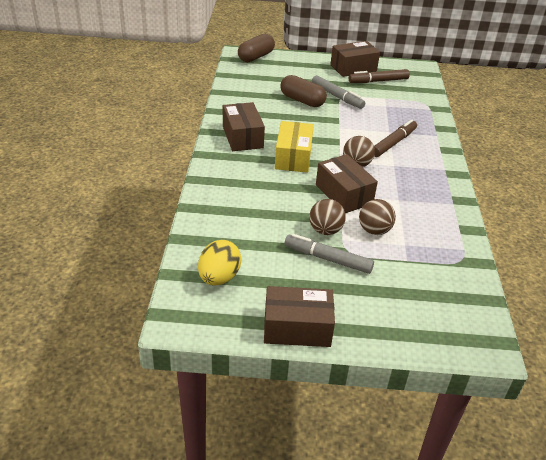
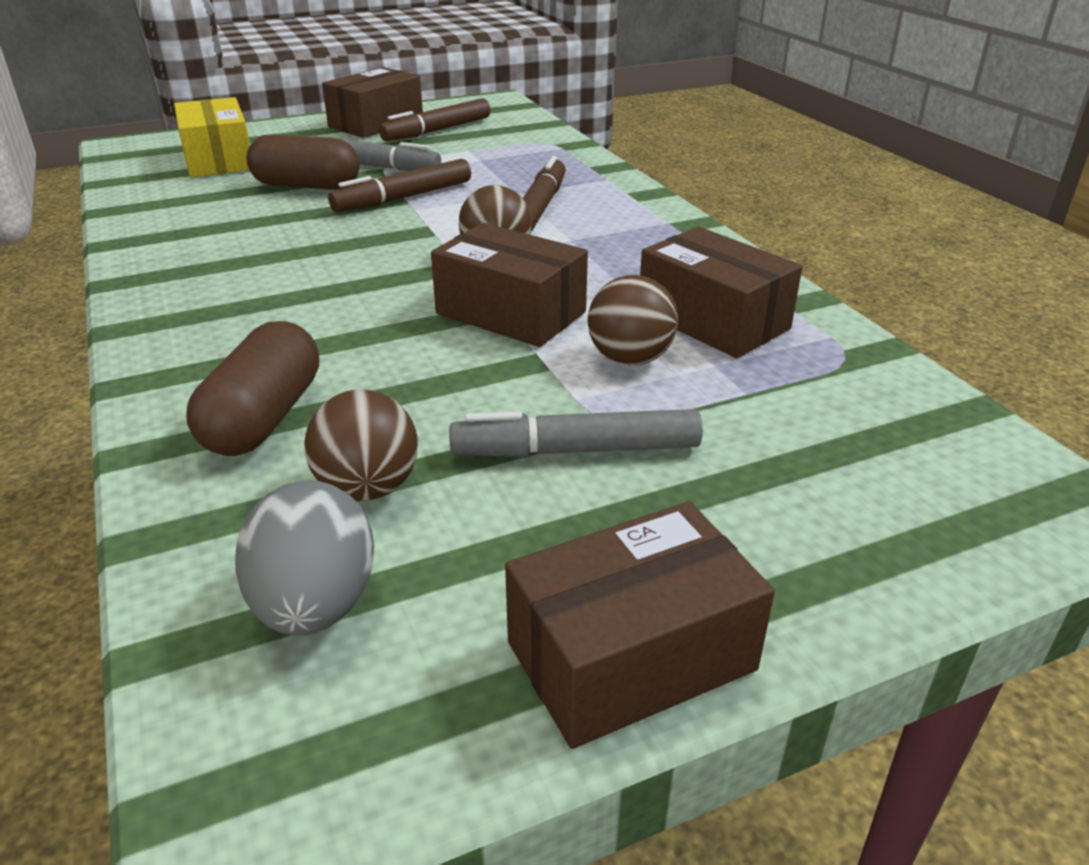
camera: 25 degrees left, 5 degrees down
yellow egg [198,240,241,286] -> grey egg [235,480,374,635]
brown box [223,102,265,151] -> brown box moved to [640,227,802,358]
brown capsule [238,34,275,62] -> brown capsule moved to [186,321,319,456]
yellow box [275,121,314,173] -> yellow box moved to [174,97,250,178]
brown ball [309,199,346,235] -> brown ball moved to [304,389,418,501]
none -> brown marker [328,159,471,212]

